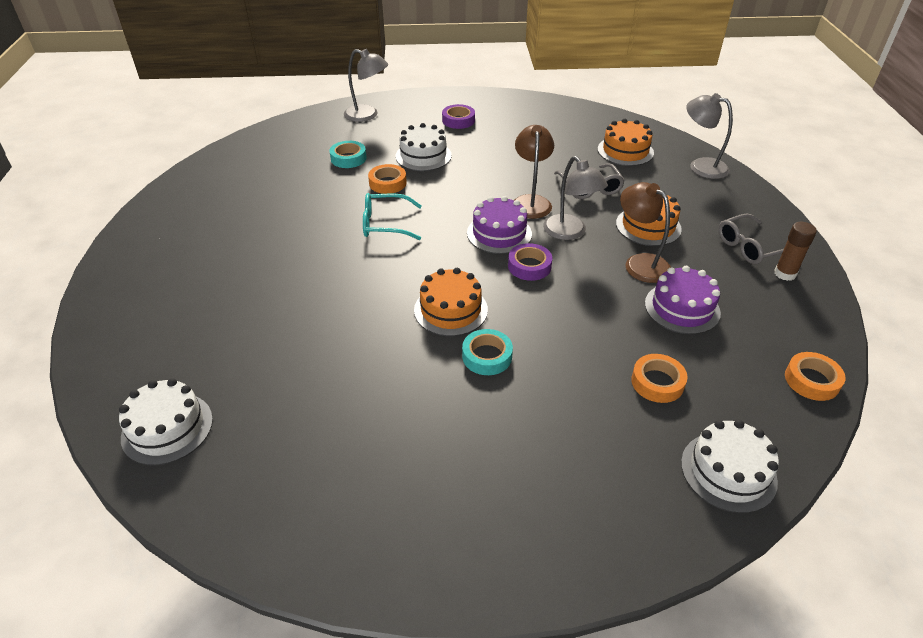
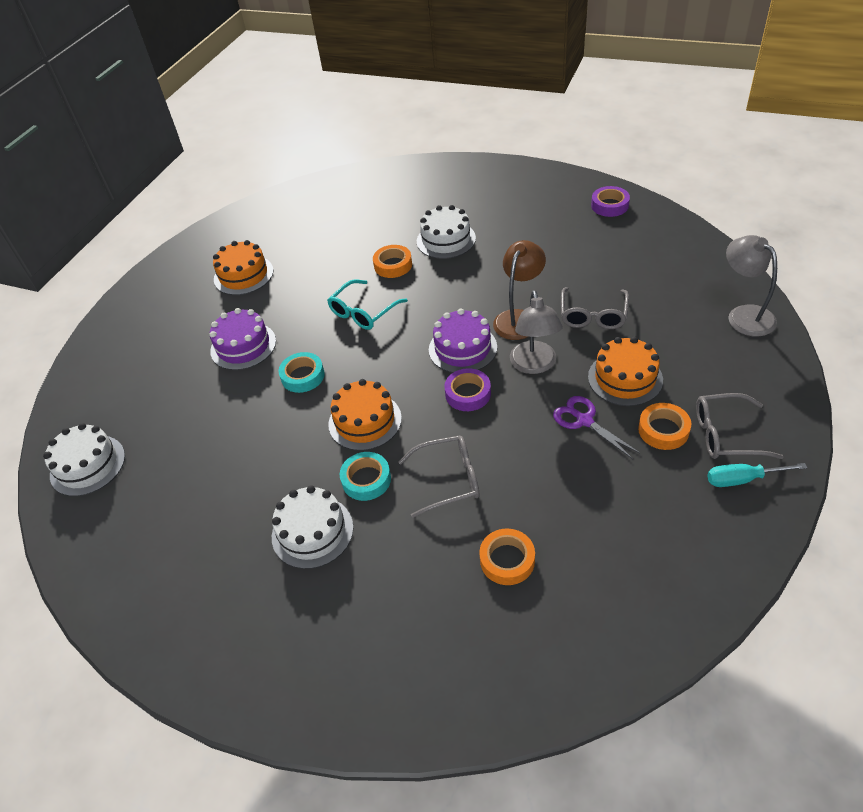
camera: 30 degrees right, 5 degrees up
turquoise tape [329,141,367,168] -> turquoise tape moved to [278,352,325,393]
grey lamp [344,49,388,122] -> none
turquoise glasses [363,193,422,240] -> turquoise glasses turned 75 degrees counterclockwise [327,279,408,330]
purple tape [442,104,475,129] -> purple tape moved to [591,186,630,217]
orange cake [598,119,654,166] -> orange cake moved to [213,240,273,295]
brown lamp [620,182,671,283] -> purple scissors [553,396,640,459]
purple cake [645,266,721,334] -> purple cake moved to [209,308,276,370]
white cake [681,420,779,513] -> white cake moved to [272,485,354,569]
brown glue stick [774,222,817,281] -> turquoise screwdriver [707,463,807,487]
orange tape [785,352,846,401] -> orange tape moved to [638,403,691,450]
none -> grey glasses [398,436,479,518]

